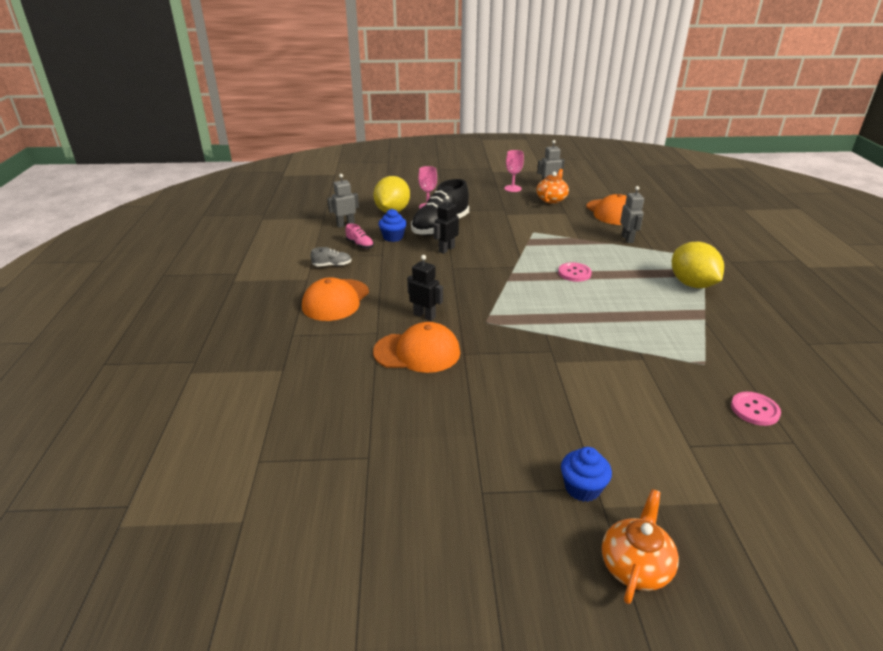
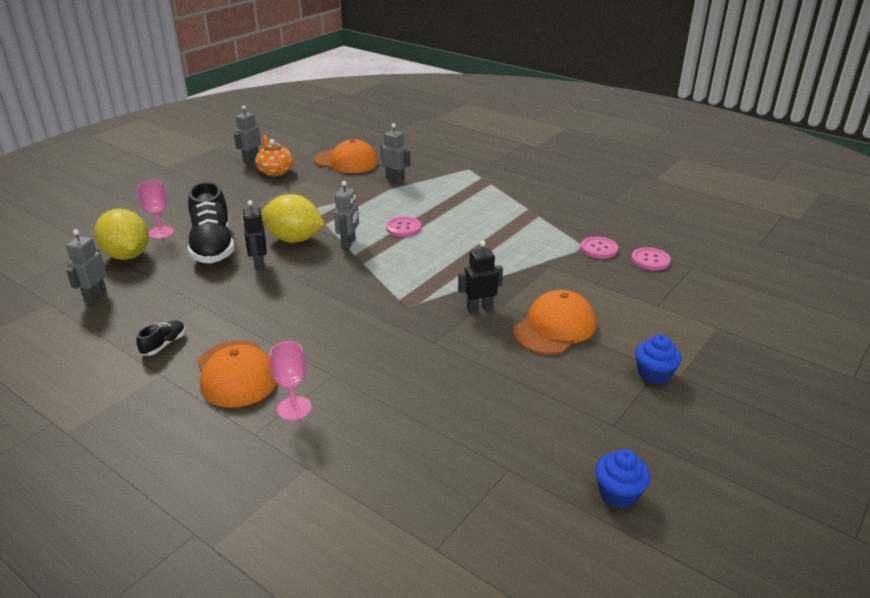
camera: 50 degrees left, 0 degrees up
grey shoe [310,247,352,267] -> black shoe [136,321,185,356]
pink shoe [345,224,374,249] -> none
orange cap [373,322,460,373] -> orange cap moved to [513,290,596,355]
blue cupcake [379,209,407,242] -> blue cupcake moved to [595,449,650,508]
black robot [407,255,443,321] -> black robot moved to [458,241,503,313]
pink goblet [504,150,524,192] -> pink goblet moved to [270,341,312,420]
orange teapot [602,489,679,604] -> none
yellow lemon [672,242,724,288] -> yellow lemon moved to [261,194,325,243]
none -> grey robot [334,181,359,249]
none -> pink button [580,237,618,259]

